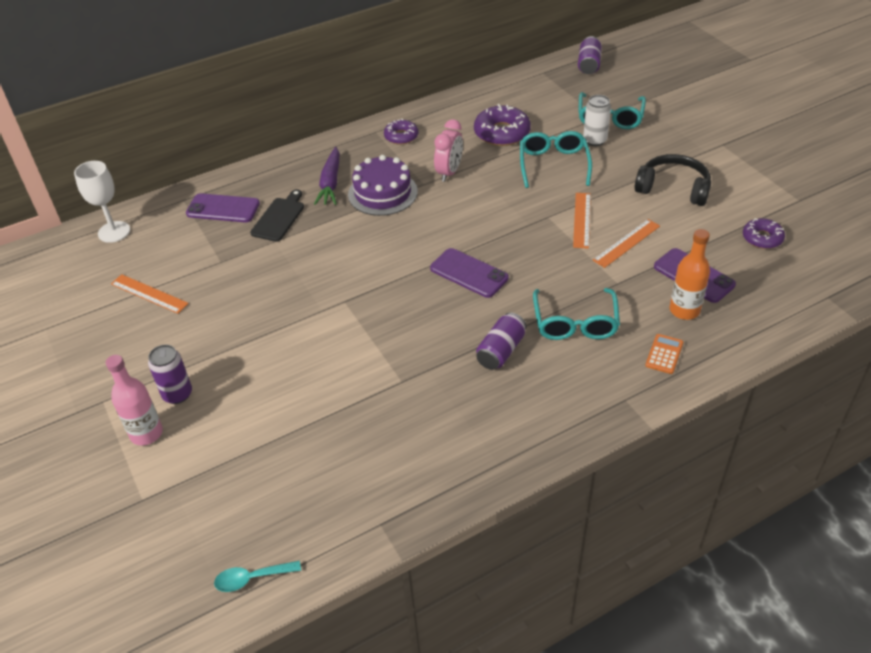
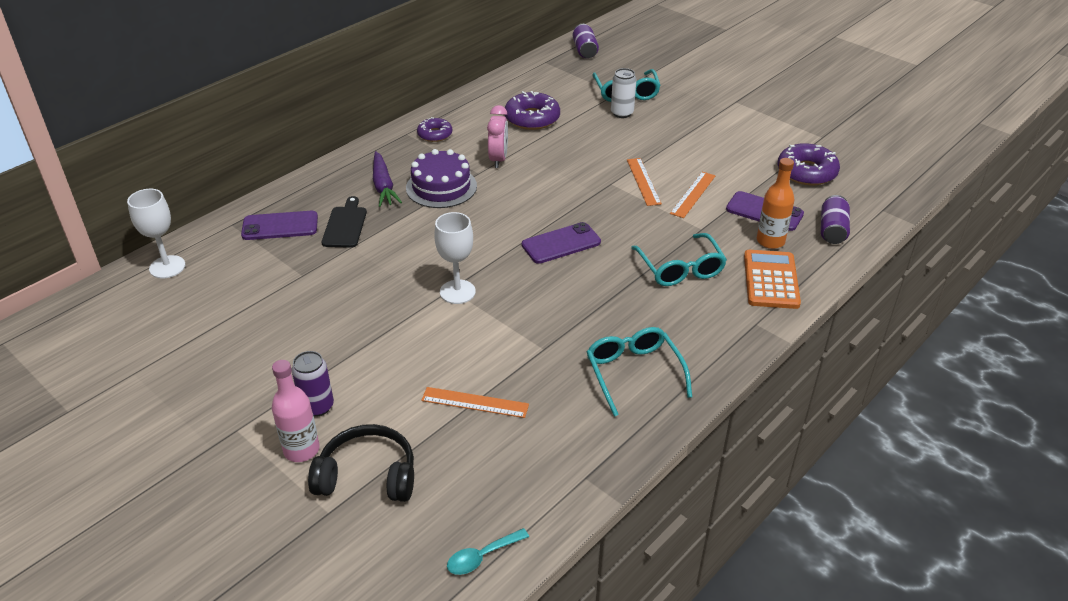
camera: 20 degrees left, 5 degrees down
orange ruler [111,274,189,314] -> orange ruler moved to [421,387,529,418]
purple phone [430,248,509,298] -> purple phone turned 45 degrees counterclockwise [522,222,601,264]
purple can [476,312,526,370] -> purple can moved to [821,195,850,244]
turquoise glasses [520,131,592,188] -> turquoise glasses moved to [587,327,692,417]
black headphones [635,154,711,206] -> black headphones moved to [308,424,414,502]
orange calculator [645,334,683,374] -> orange calculator [744,250,801,309], size x1.89
purple donut [743,218,785,249] -> purple donut [778,143,840,186], size x1.62
none -> white goblet [434,212,476,304]

